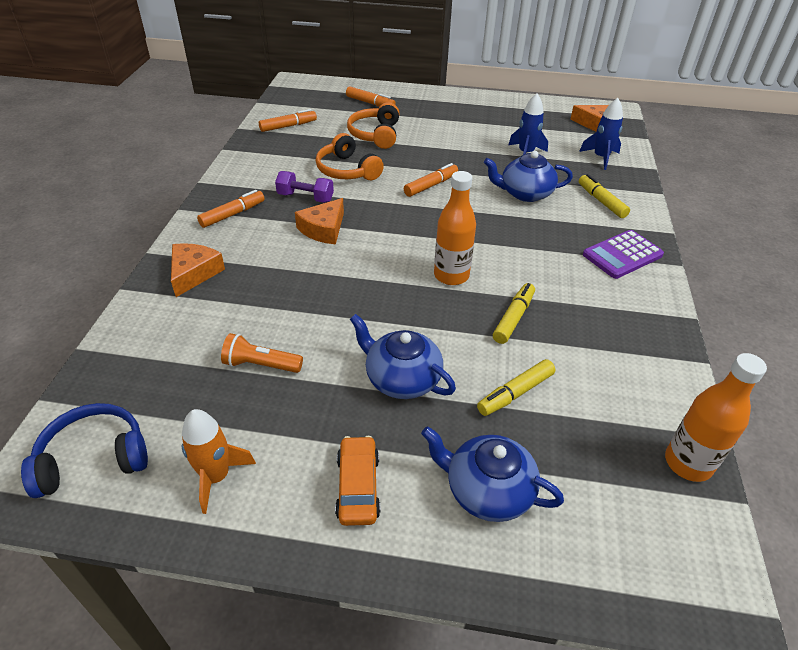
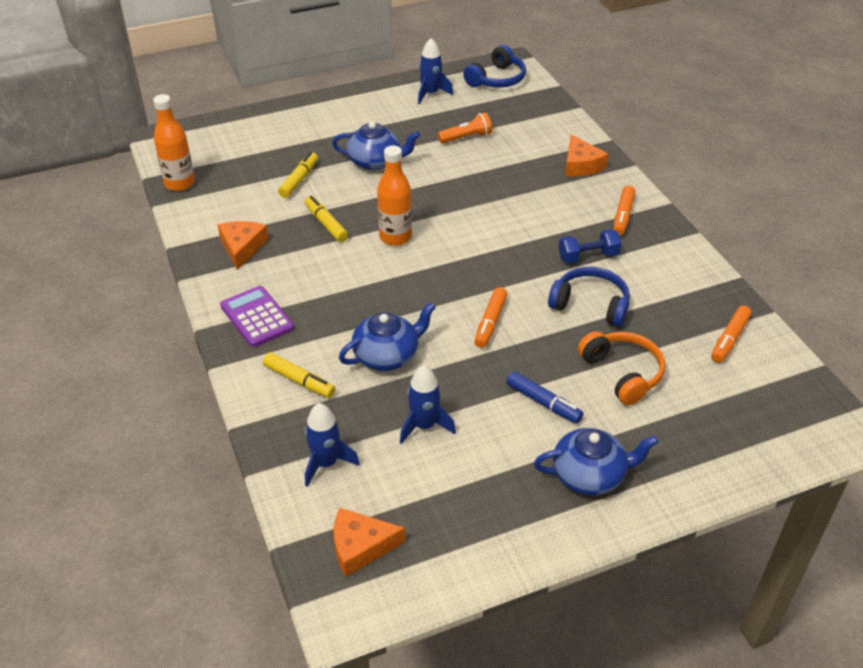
camera: 150 degrees right, 0 degrees up
orange rocket [182,409,256,514] -> blue rocket [418,38,453,104]
purple dumbbell [275,171,334,203] -> blue dumbbell [559,229,621,263]
orange cheese [295,198,344,244] -> orange cheese moved to [218,221,269,270]
orange headphones [316,133,384,180] -> blue headphones [548,267,630,327]
orange car [335,436,380,526] -> none
orange marker [346,86,396,107] -> none
blue teapot [421,426,564,522] -> blue teapot moved to [534,428,658,495]
yellow marker [493,283,535,344] -> yellow marker turned 150 degrees clockwise [305,196,348,242]
purple calculator [583,230,664,279] -> purple calculator turned 60 degrees counterclockwise [220,286,294,347]
none -> blue marker [507,371,583,423]

